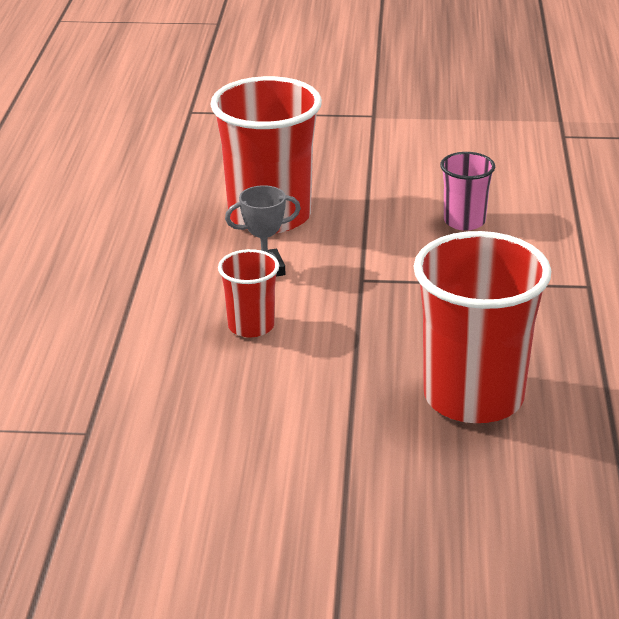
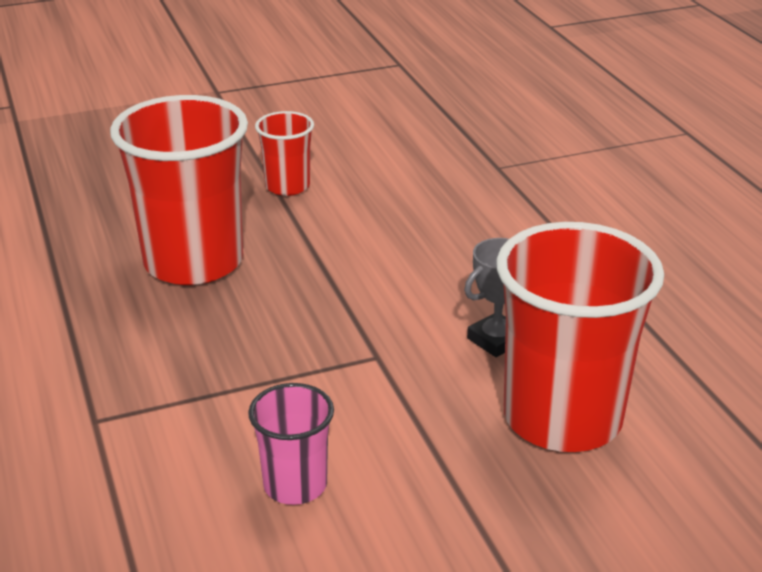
camera: 155 degrees right, 0 degrees up
red cup [218,249,279,337] -> red cup moved to [255,111,314,196]

